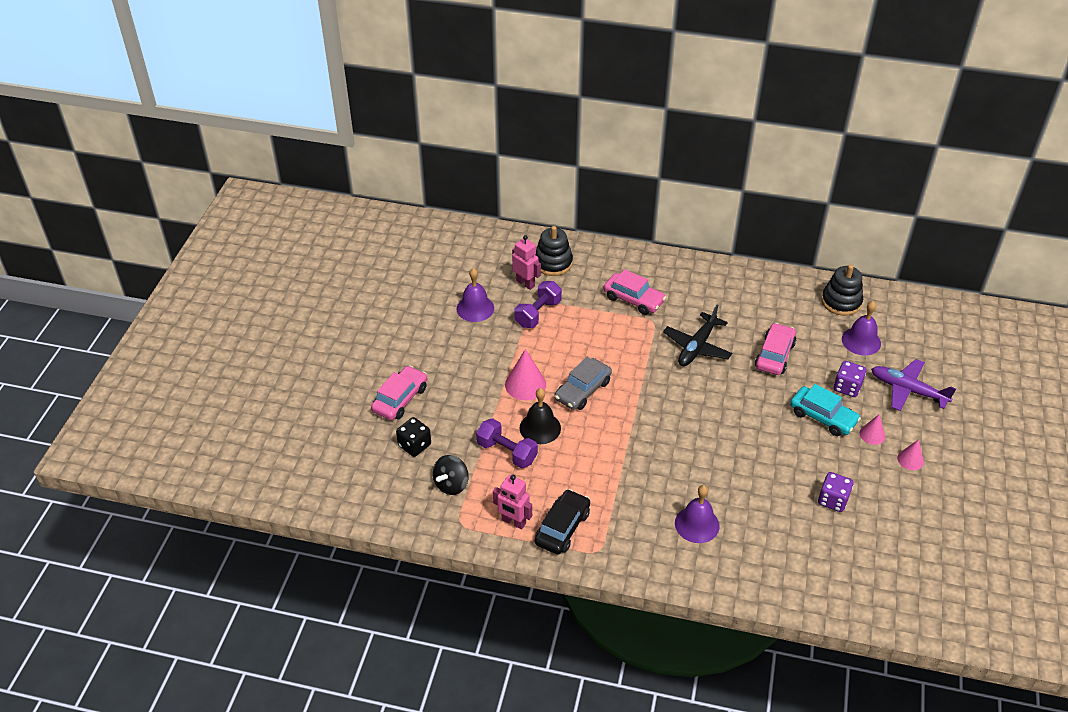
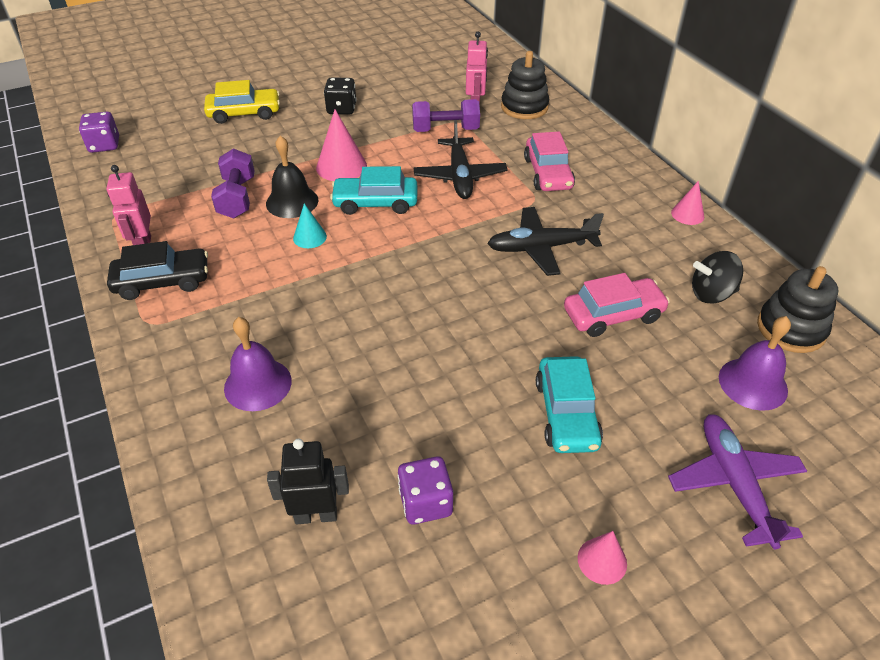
camera: 50 degrees right, 0 degrees up
pink car [371,366,427,420] -> yellow car [204,80,280,124]
black dice [396,417,431,457] -> black dice moved to [324,77,357,115]
black spinning top [433,455,469,495] -> black spinning top moved to [692,251,743,304]
purple bell [457,268,494,322] -> none
grey car [555,357,612,410] -> turquoise car [330,166,417,215]
purple dice [833,361,866,397] -> purple dice moved to [79,111,119,153]
pink cone [859,414,885,445] -> pink cone moved to [671,181,704,225]
none -> black robot [267,439,349,524]
none -> turquoise cone [293,203,327,248]
none -> black plane [414,120,507,199]

